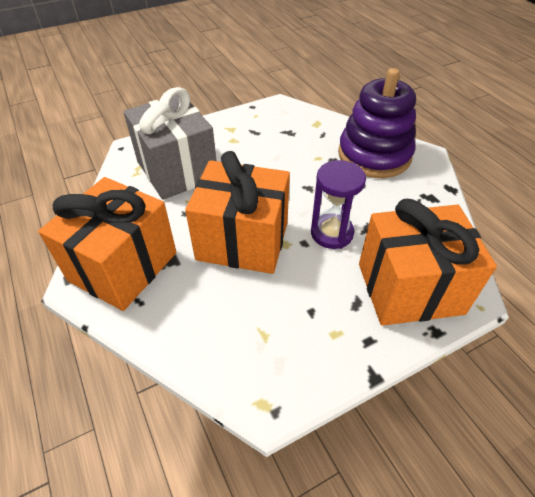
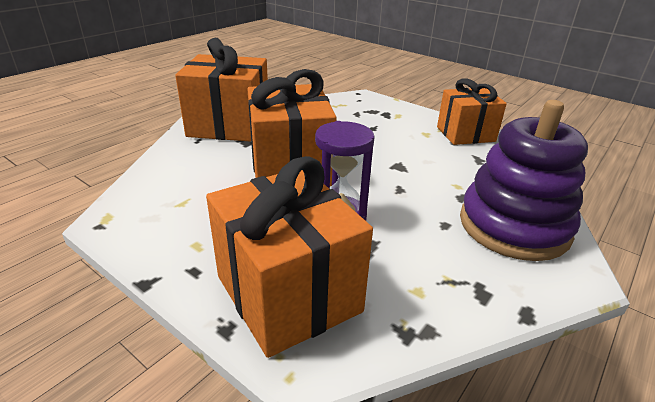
camera: 65 degrees right, 15 degrees down
grey gift [124,87,216,200] -> none
none -> orange gift [437,79,507,145]

